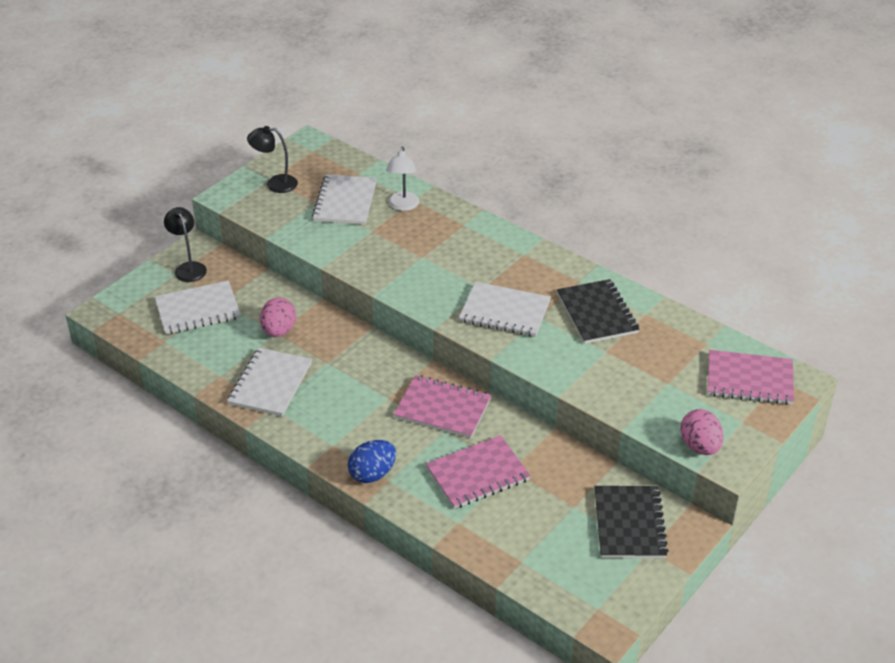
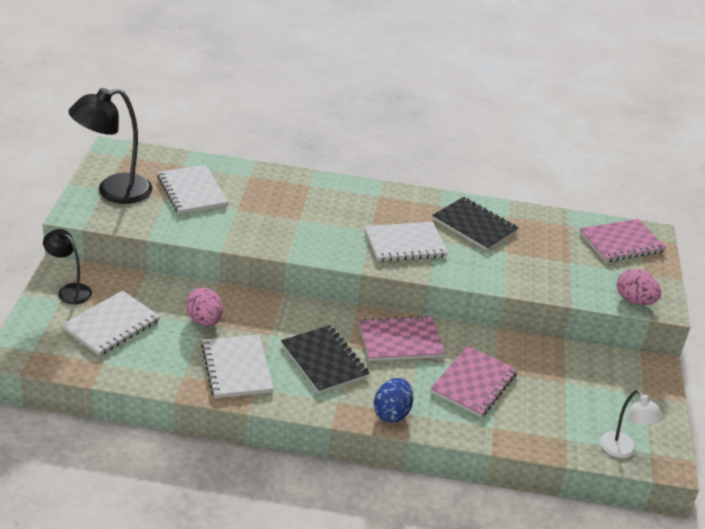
camera: 35 degrees left, 5 degrees down
black lamp [247,126,298,193] -> black lamp [68,88,152,204], size x1.72
white lamp [386,146,420,211] -> white lamp moved to [600,390,663,458]
black notebook [594,486,669,558] -> black notebook moved to [281,325,370,393]

